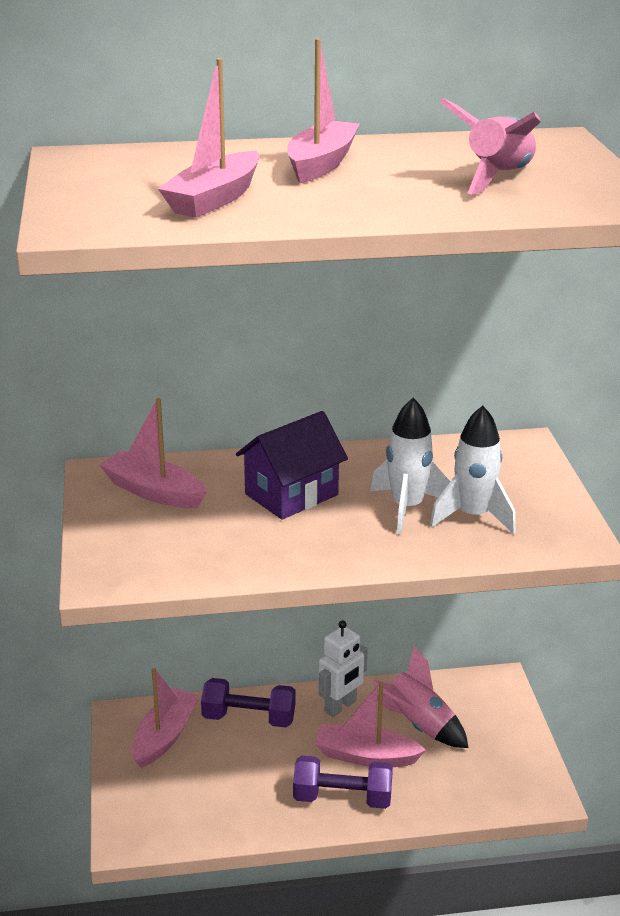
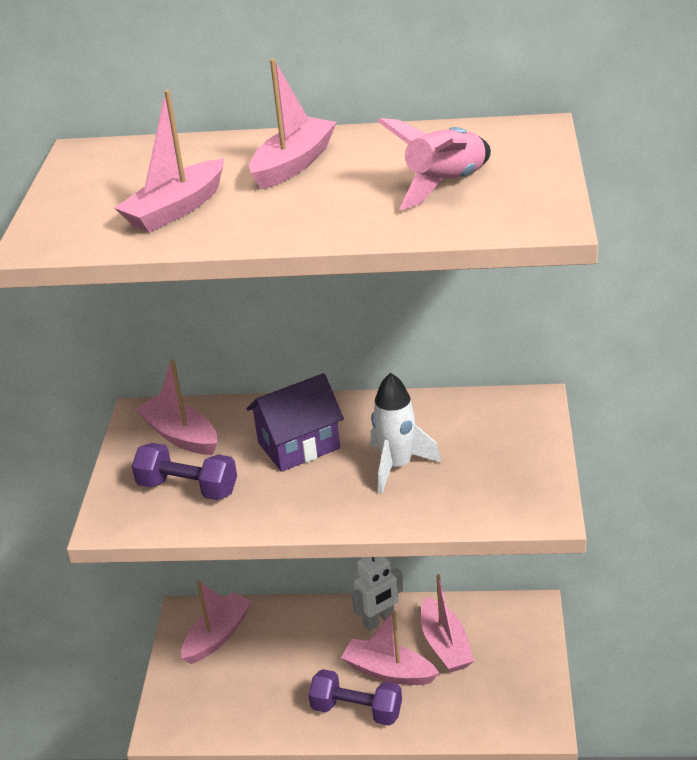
camera: 15 degrees right, 5 degrees up
purple dumbbell [201,678,296,728] -> purple dumbbell moved to [132,443,237,500]
pink rocket [371,646,468,748] -> pink boat [421,574,474,672]
white rocket [430,406,516,534] -> none

